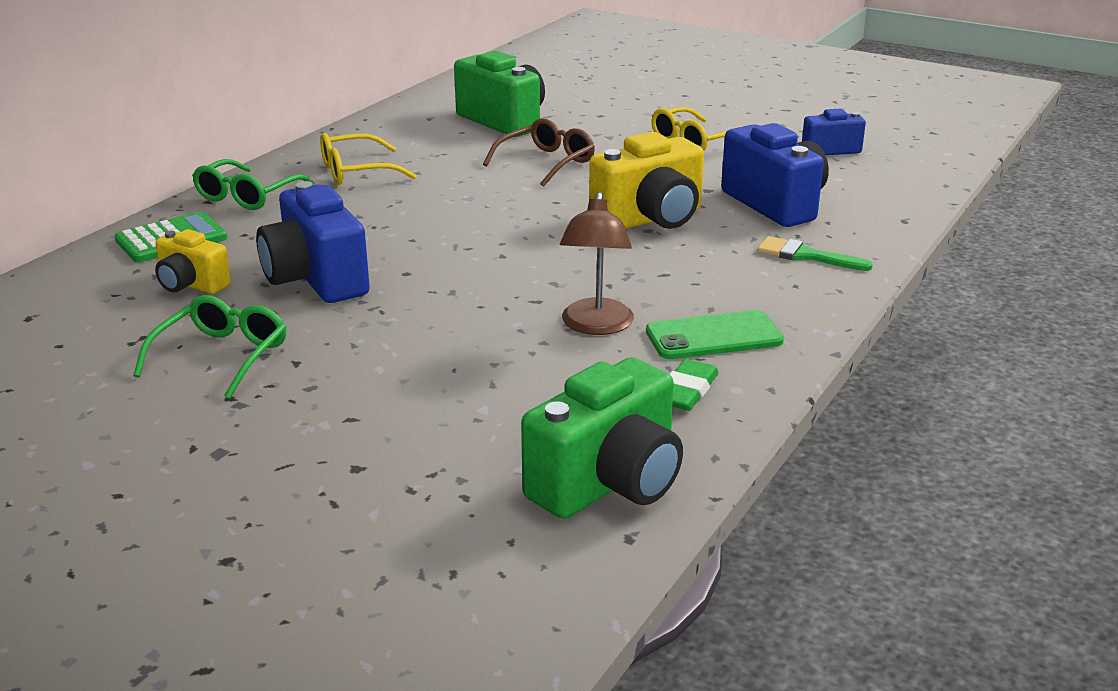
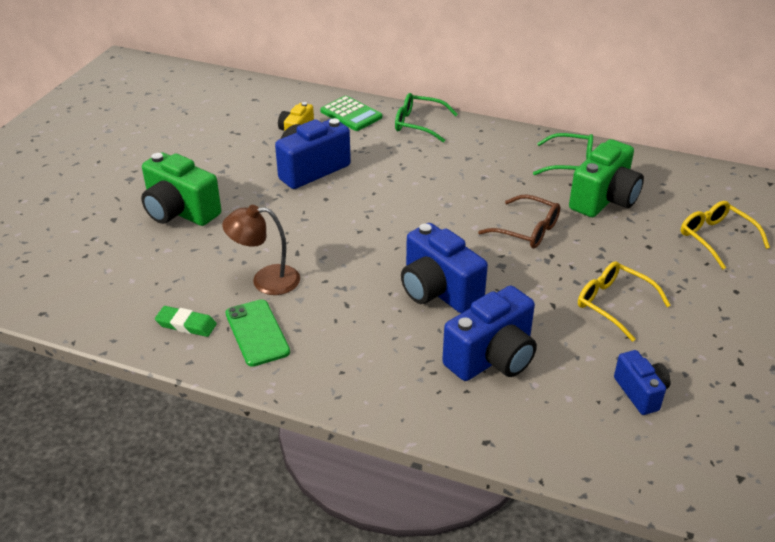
camera: 80 degrees right, 10 degrees up
green glasses [133,295,286,399] -> green glasses moved to [533,133,593,175]
yellow glasses [320,133,417,185] -> yellow glasses moved to [681,201,770,269]
green camera [521,357,683,519] -> green camera moved to [141,152,221,226]
yellow camera [589,132,704,229] -> blue camera [401,223,488,313]
green brush [758,236,873,271] -> none

